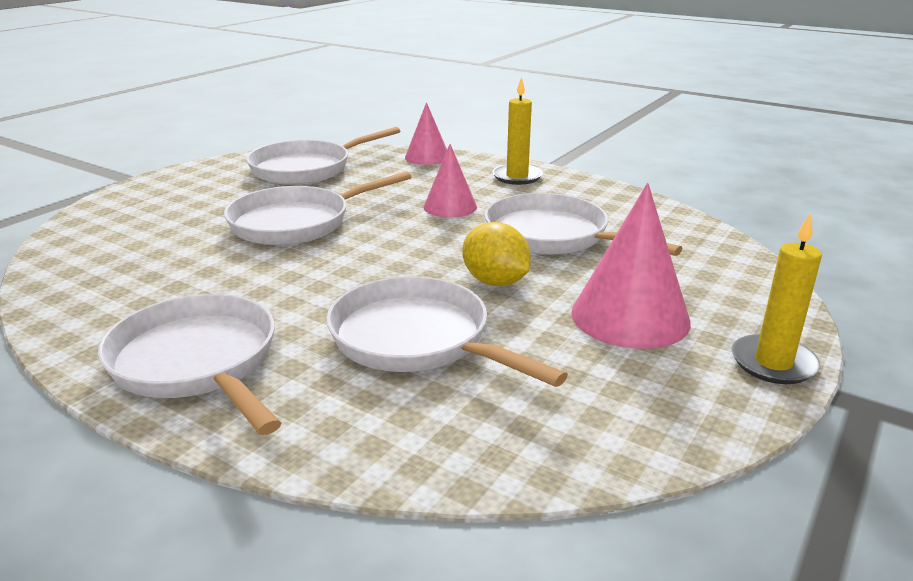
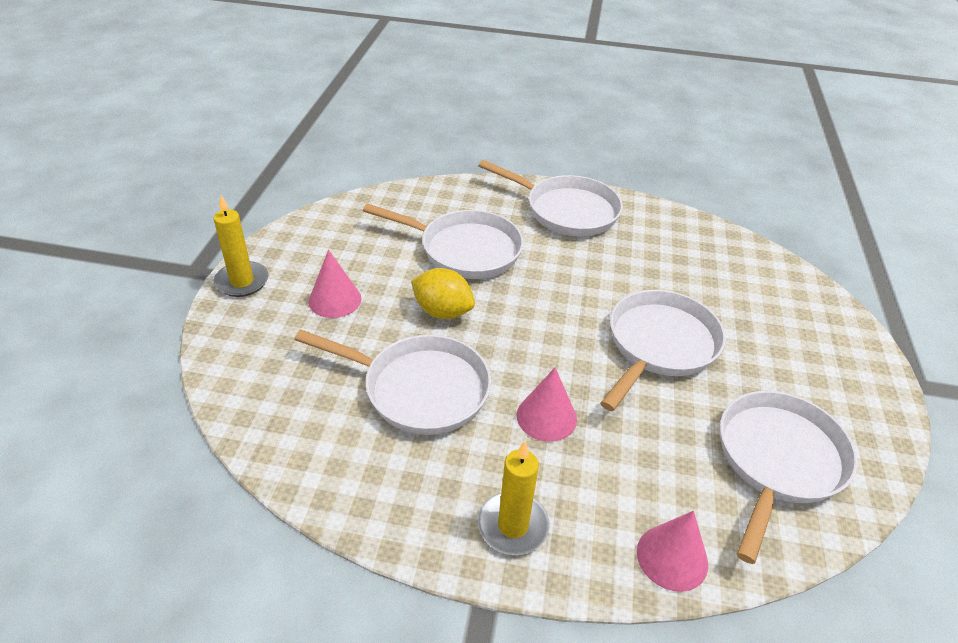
camera: 155 degrees right, 15 degrees up
pink cone [571,183,691,349] -> pink cone [309,250,361,318], size x0.62

